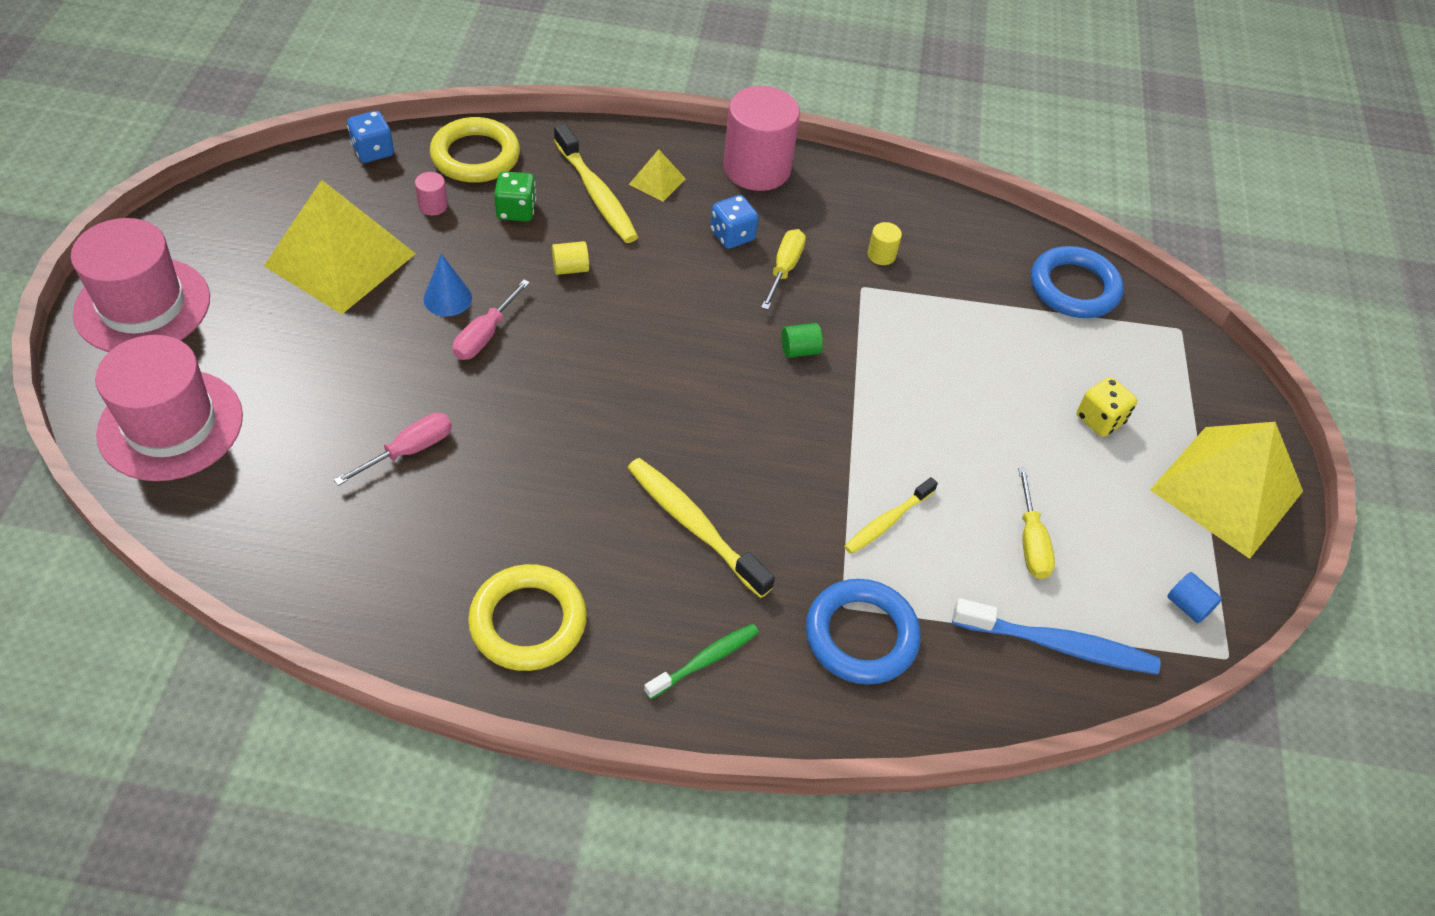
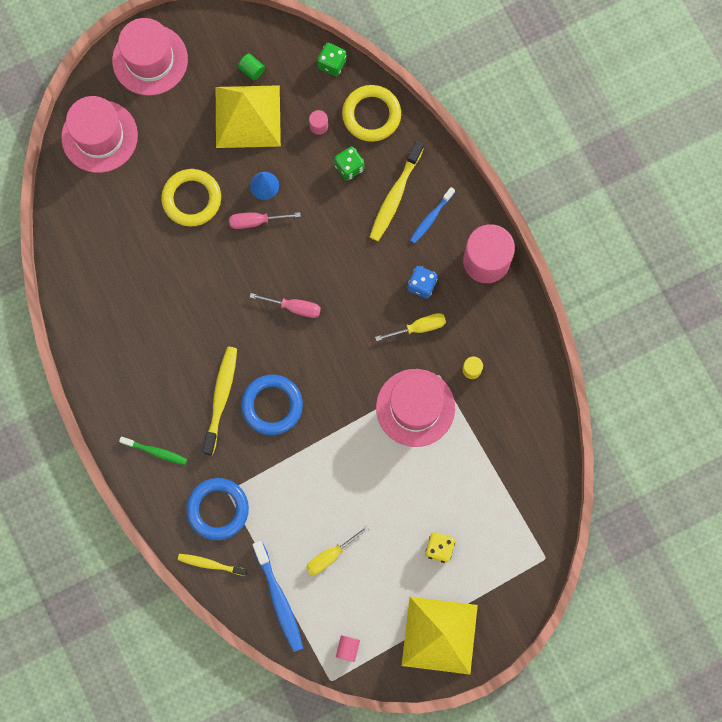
camera: 60 degrees right, 25 degrees up
pink screwdriver [334,413,452,486] -> pink screwdriver moved to [250,293,321,318]
blue dice [347,111,394,163] -> green dice [317,43,346,77]
yellow ring [468,564,587,671] -> yellow ring moved to [161,169,221,226]
yellow cylinder [552,241,589,275] -> none
yellow pyramid [629,149,686,202] -> blue toothbrush [410,187,455,244]
green cylinder [782,323,823,358] -> green cylinder moved to [238,53,265,81]
yellow toothbrush [844,477,938,554] -> yellow toothbrush moved to [178,554,247,576]
blue ring [1031,246,1124,318] -> blue ring moved to [241,375,303,435]
blue cylinder [1167,572,1222,623] -> pink cylinder [336,635,360,662]
none -> pink hat [376,369,455,447]

